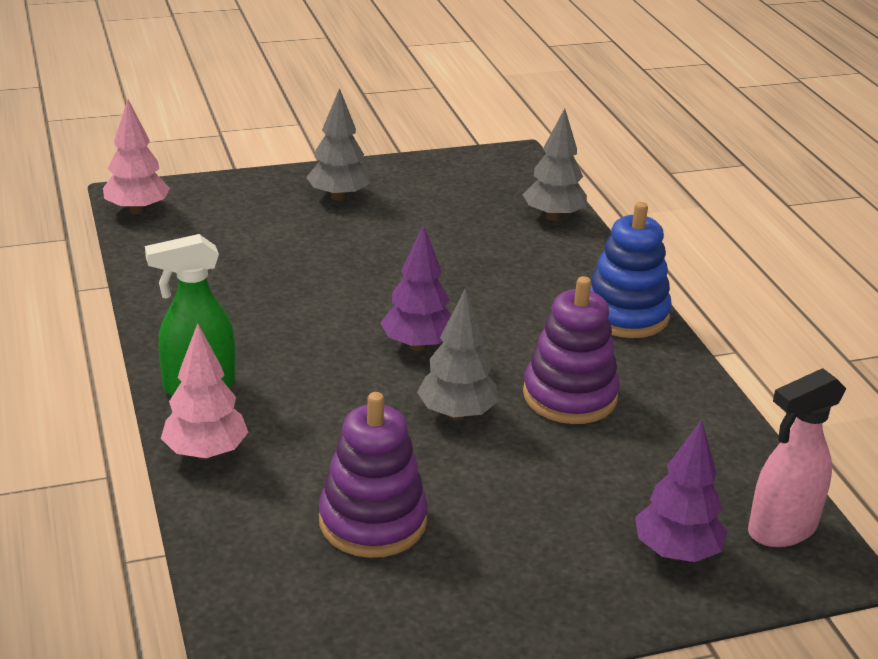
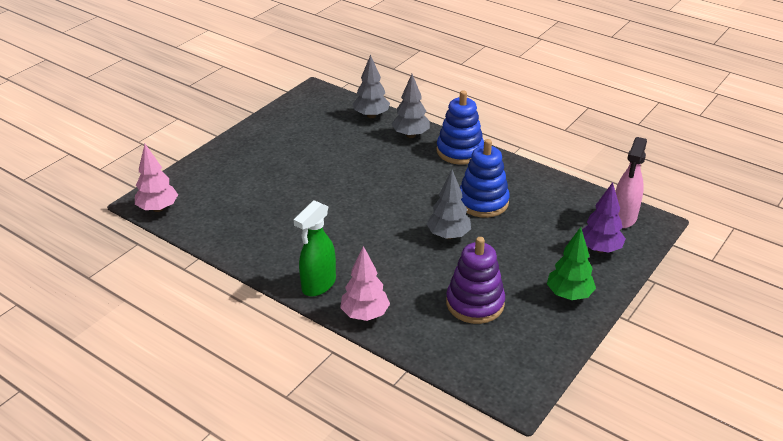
camera: 35 degrees left, 5 degrees up
grey tree [306,88,370,201] -> grey tree moved to [391,74,430,138]
purple tree [381,224,452,351] -> none
purple stacking toy [523,276,620,424] -> blue stacking toy [460,139,510,218]
none -> green tree [547,227,596,300]

